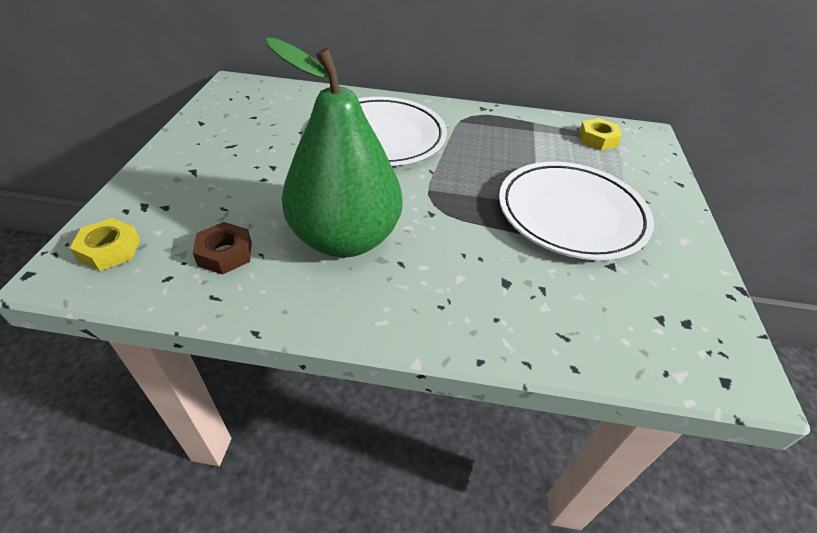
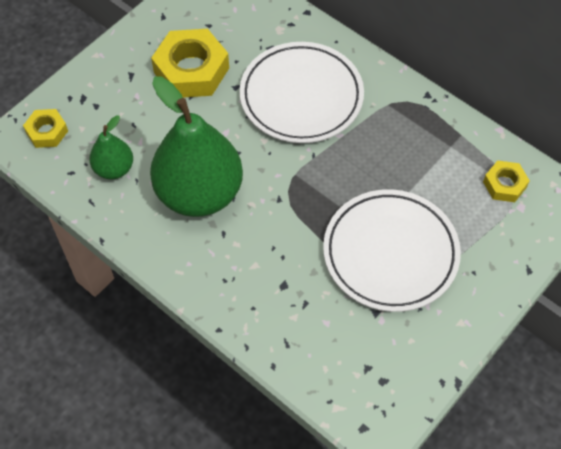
camera: 35 degrees right, 15 degrees up
brown nut [193,222,252,274] -> green pear [89,115,133,179]
none -> yellow nut [151,29,229,98]

